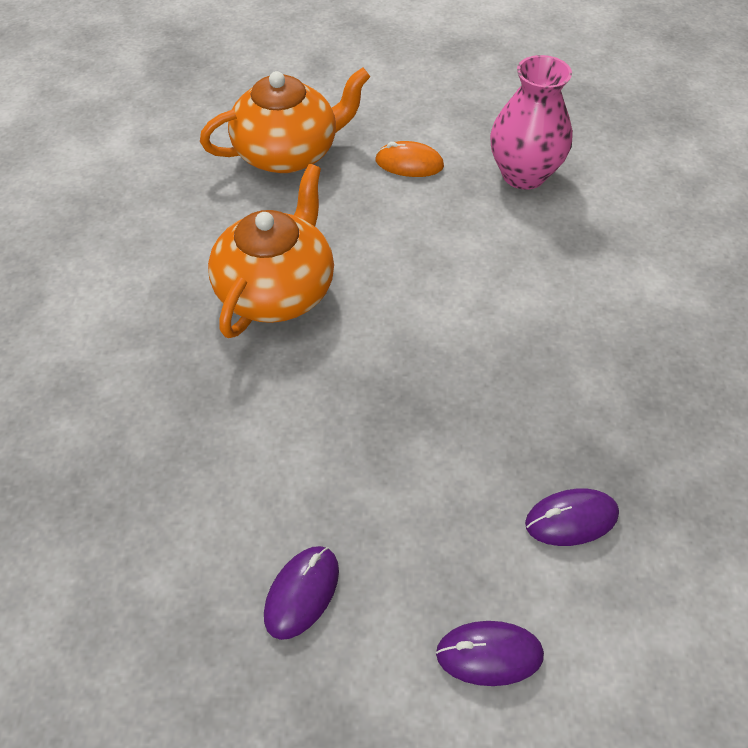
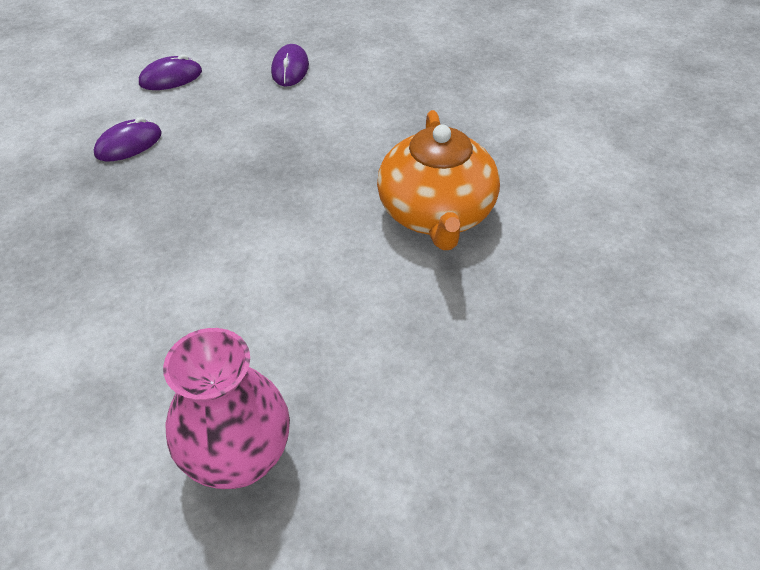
camera: 155 degrees right, 5 degrees down
orange teapot [200,68,370,173] -> none
orange mouse [375,141,444,177] -> none

